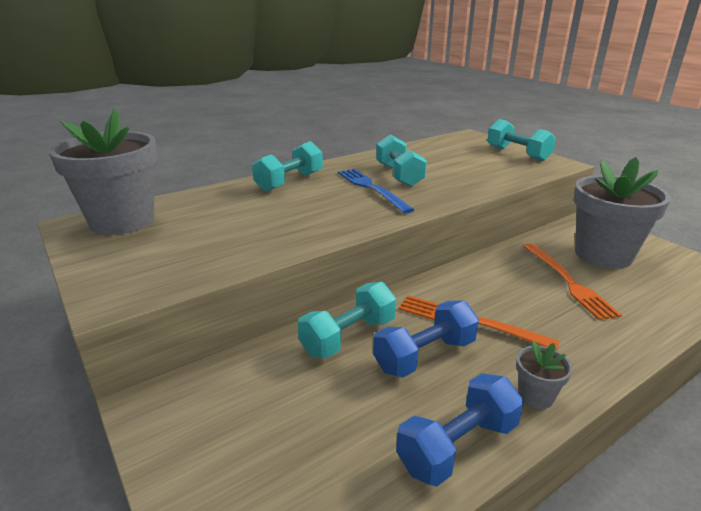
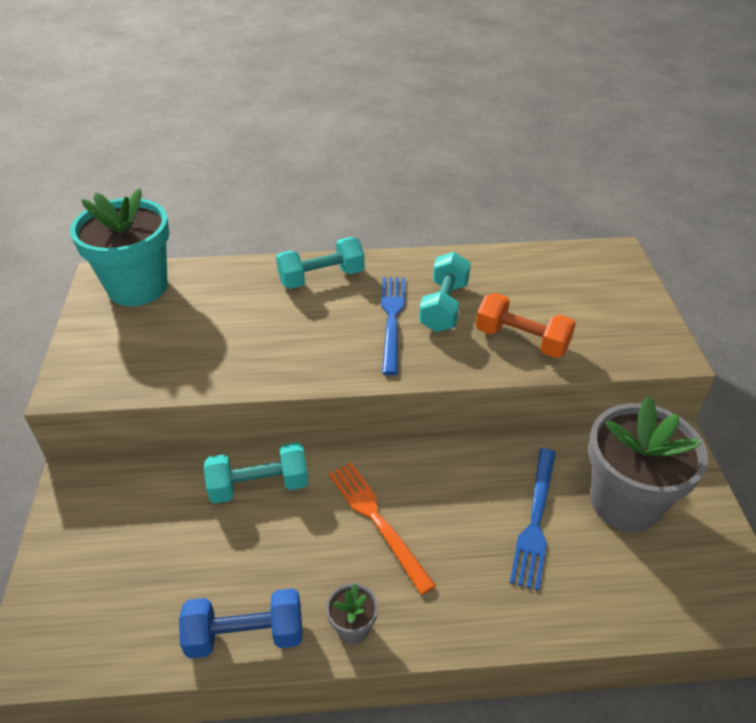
camera: 30 degrees right, 15 degrees up
grey flower pot [48,108,157,235] -> turquoise flower pot [70,188,169,306]
blue dumbbell [373,301,479,378] -> none
turquoise dumbbell [487,119,556,162] -> none
orange fork [524,243,622,320] -> blue fork [509,448,556,591]
none -> orange dumbbell [476,293,576,358]

